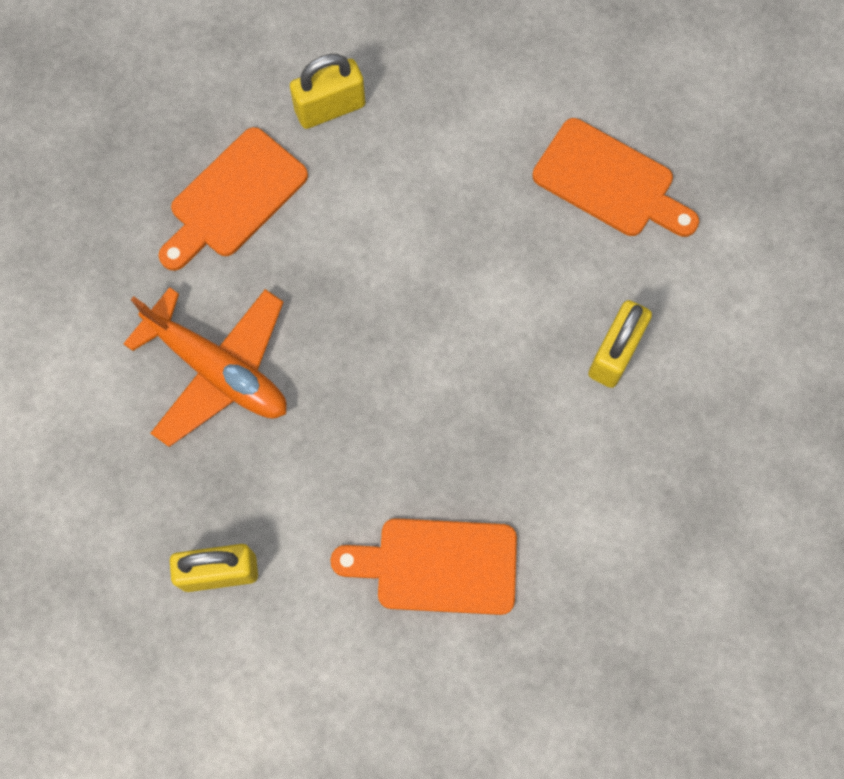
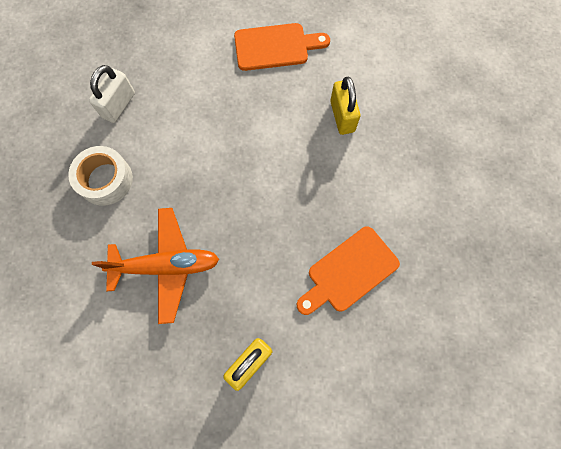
camera: 40 degrees left, 0 degrees up
orange cutting board [158,127,308,271] -> white tape [68,146,133,206]
yellow padlock [290,54,365,129] -> white padlock [89,65,135,123]

